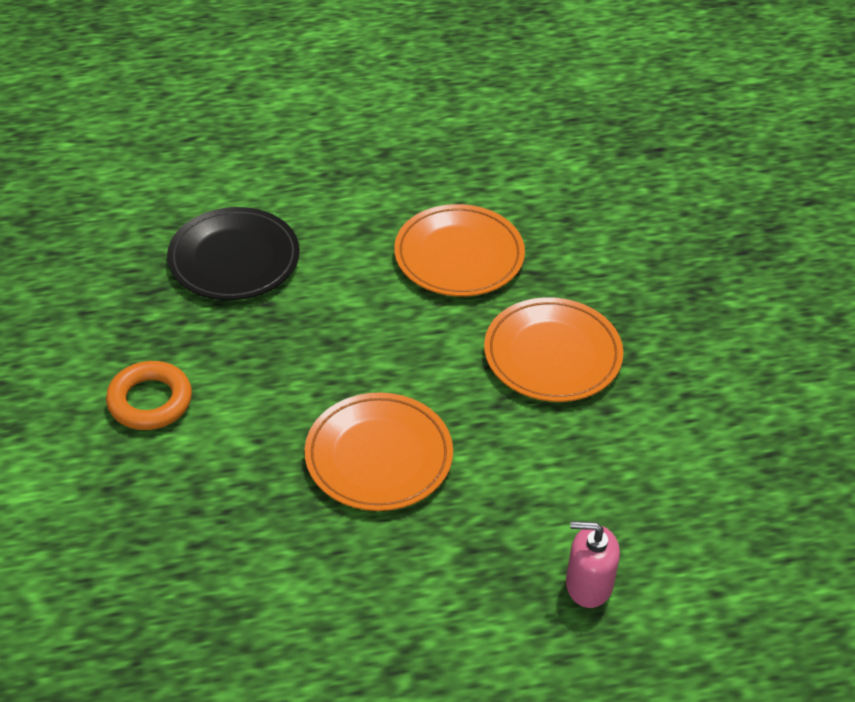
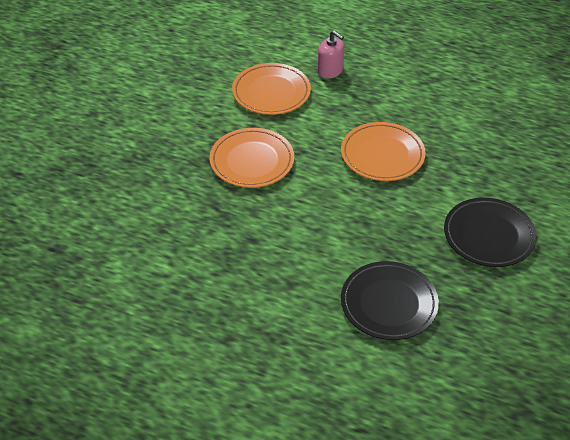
camera: 145 degrees left, 0 degrees up
orange ring [106,361,192,430] -> black plate [444,198,537,267]
orange plate [394,204,525,297] -> orange plate moved to [232,63,311,115]

